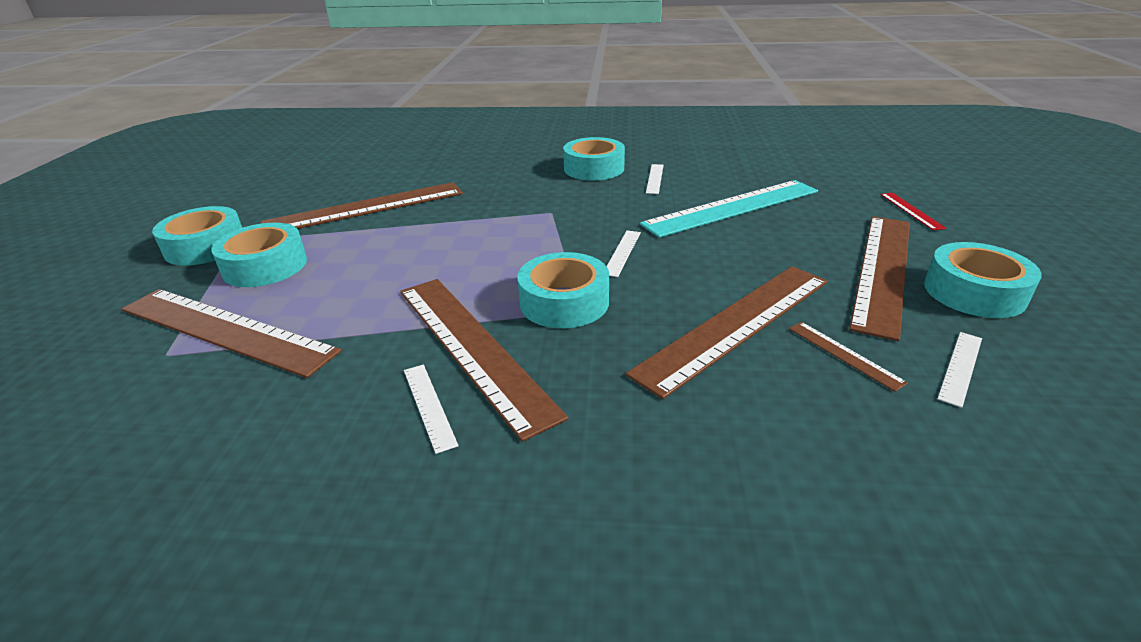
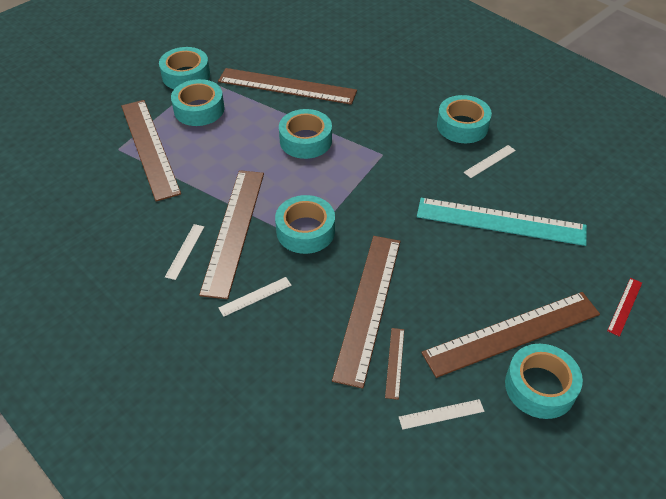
camera: 40 degrees right, 15 degrees up
white ruler [607,231,641,277] -> white ruler moved to [219,277,292,317]
brown ruler [626,266,828,399] -> brown ruler turned 75 degrees counterclockwise [332,236,401,389]
none -> turquoise tape [279,109,332,159]

